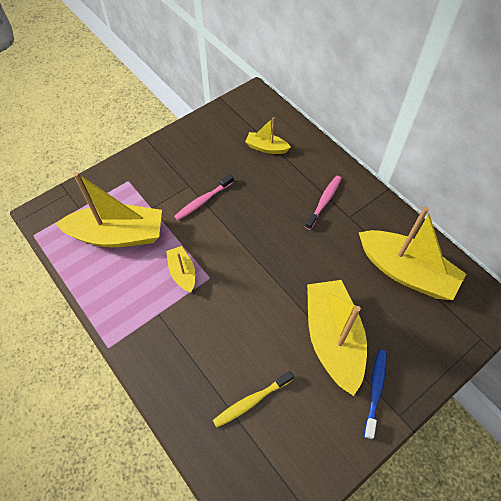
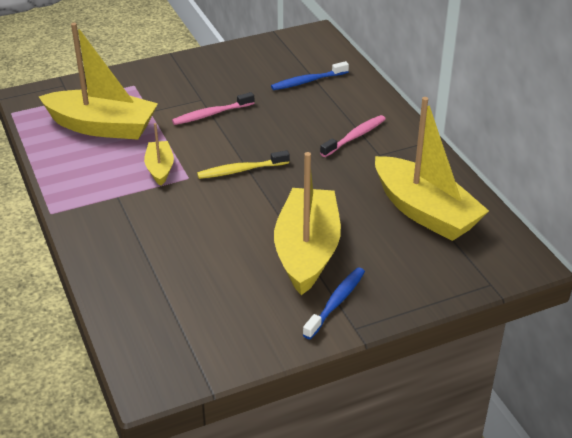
camera: 15 degrees right, 20 degrees down
yellow toothbrush [213,371,294,428] -> yellow toothbrush moved to [197,150,290,179]
yellow boat [245,117,291,154] -> blue toothbrush [271,61,349,90]

